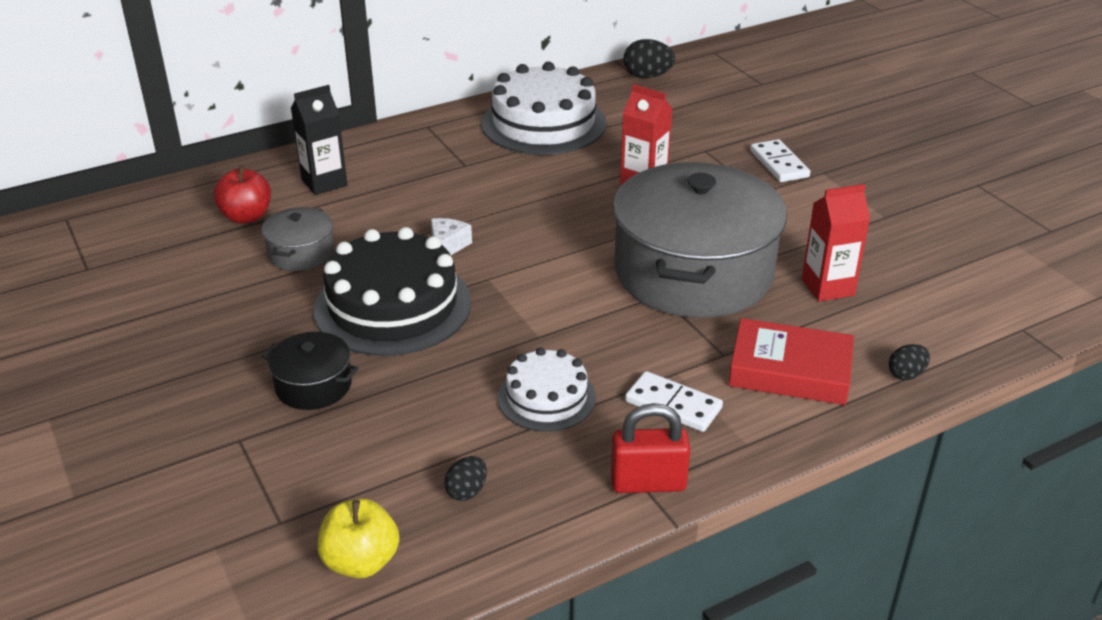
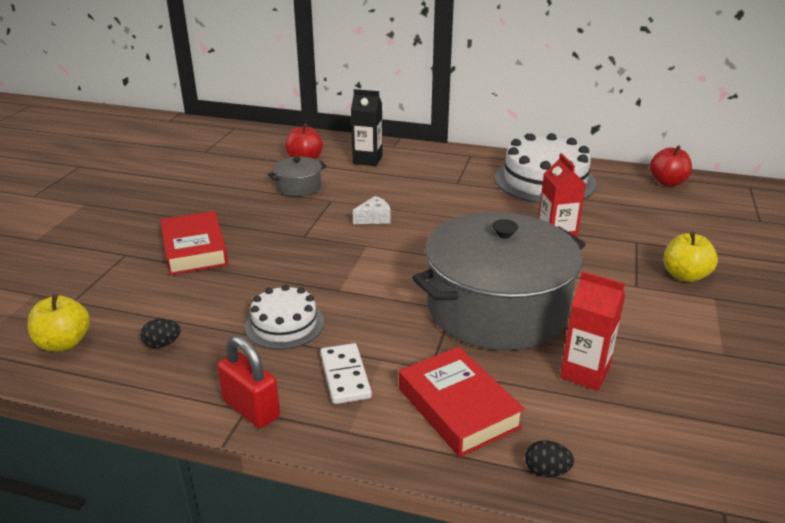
camera: 45 degrees right, 5 degrees down
black pot [262,332,358,410] -> red book [161,211,228,275]
black cake [314,227,471,356] -> none
black egg [624,39,675,78] -> red apple [649,145,692,186]
white domino [750,139,810,182] -> yellow apple [664,232,718,282]

